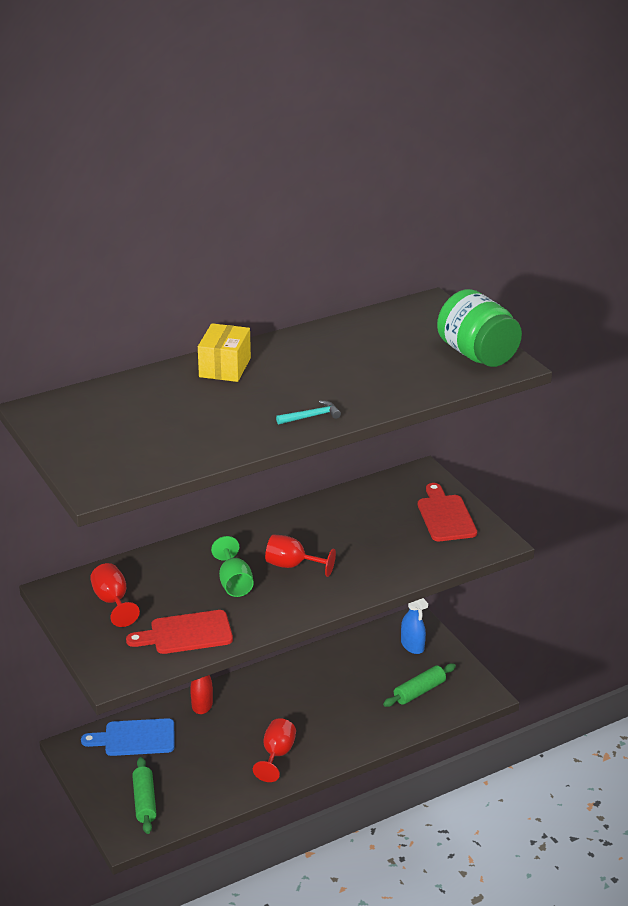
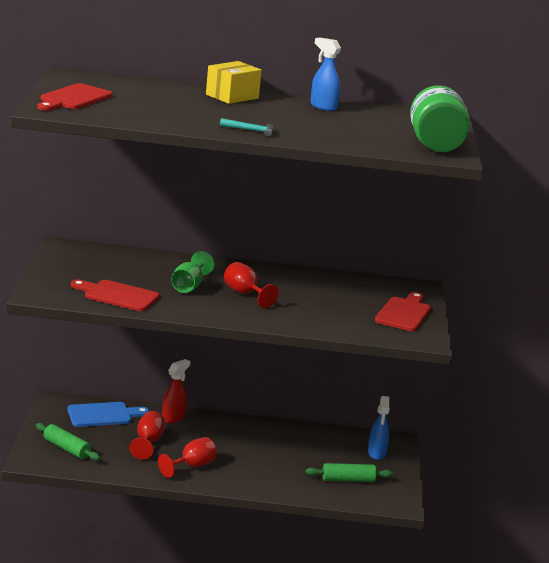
camera: 30 degrees right, 10 degrees down
blue cutting board [81,718,175,756] -> blue cutting board turned 135 degrees clockwise [67,402,149,427]
red goblet [90,563,140,627] -> red goblet moved to [129,411,165,460]
green rolling pin [132,757,157,834] -> green rolling pin turned 75 degrees counterclockwise [36,423,100,460]
none -> red cutting board [37,83,112,111]
none -> blue spray bottle [311,37,341,111]

